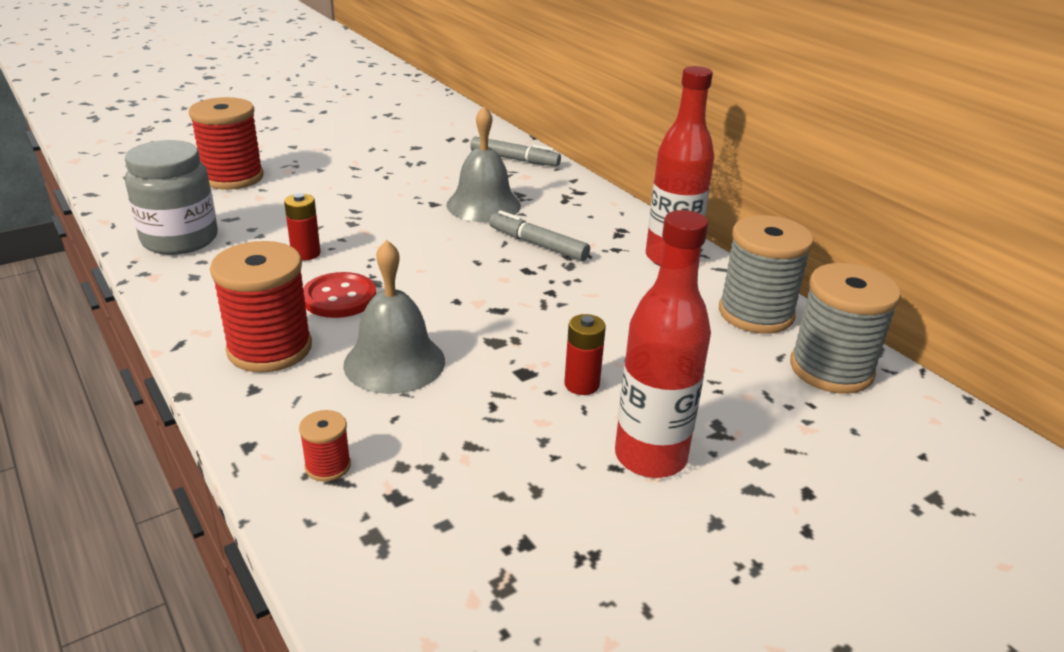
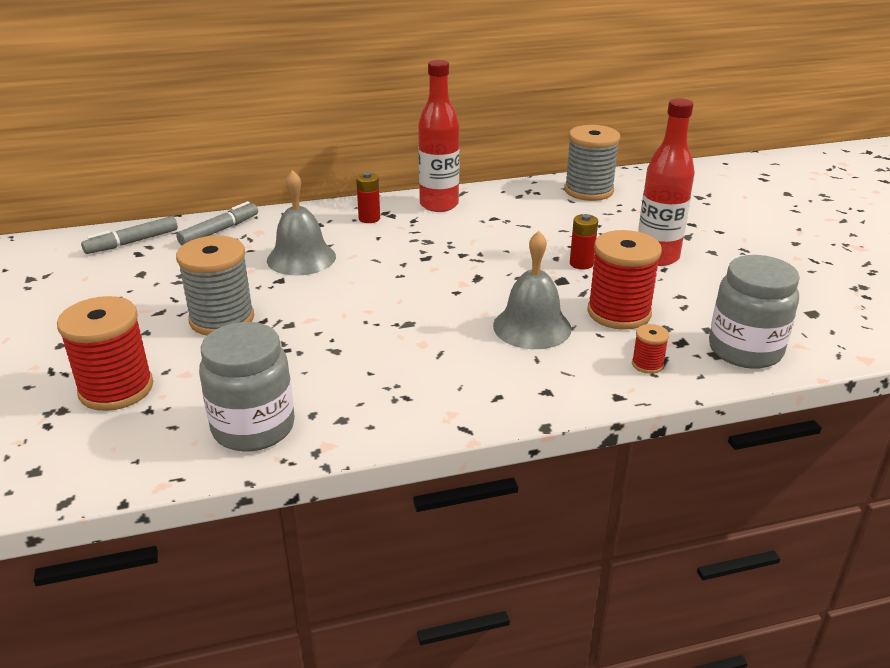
camera: 70 degrees left, 0 degrees up
red spool [210,241,312,372] -> red spool moved to [588,230,662,330]
red battery [284,193,321,260] -> red battery moved to [356,172,380,223]
red button [303,272,376,318] -> none
grey marker [489,210,590,261] -> grey marker moved to [81,216,178,254]
grey spool [719,215,814,334] -> grey spool moved to [176,236,254,335]
none -> grey jar [709,255,800,369]

